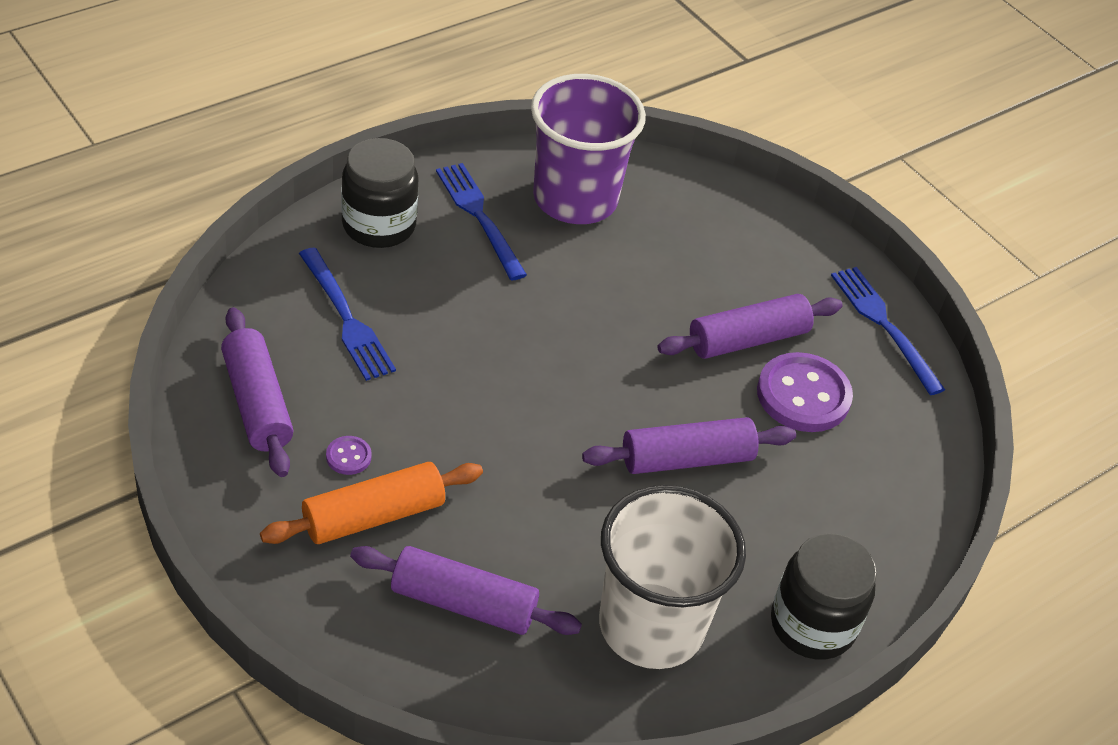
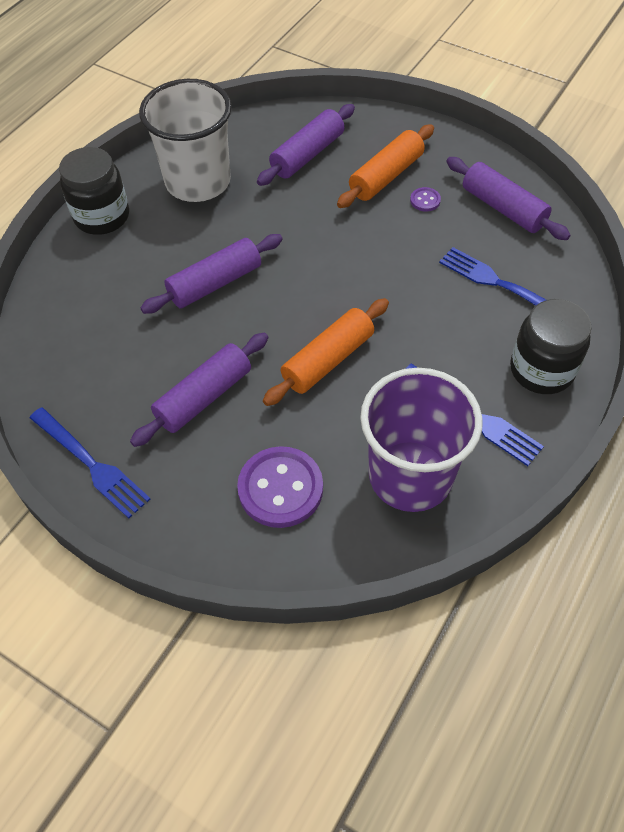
camera: 165 degrees right, 10 degrees up
purple rolling pin [350,546,582,635] -> purple rolling pin turned 45 degrees counterclockwise [257,104,355,186]
purple button [757,352,853,432] -> purple button moved to [237,446,323,528]
none -> orange rolling pin [263,298,389,406]

